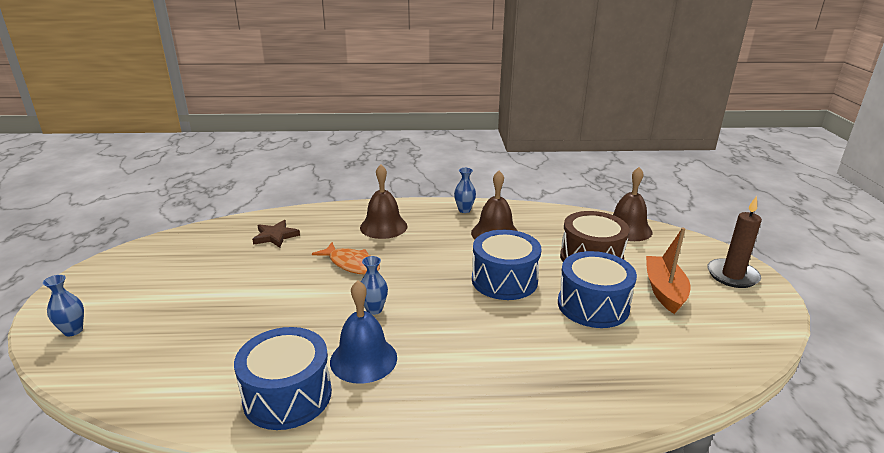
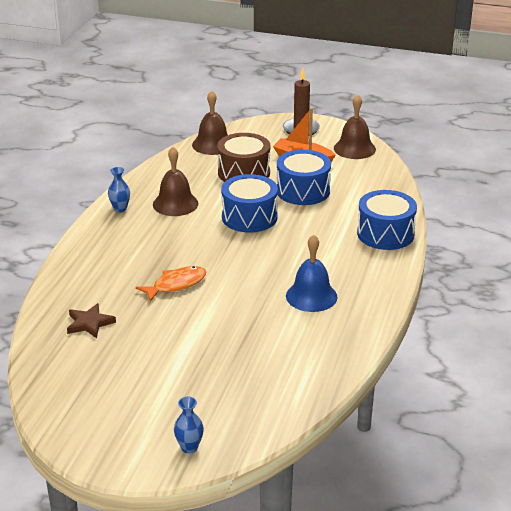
camera: 70 degrees left, 5 degrees up
blue drum [234,327,332,430] -> blue drum moved to [357,190,417,250]
brown bell [360,165,408,239] -> brown bell moved to [334,94,376,159]
blue vase [361,256,388,315] -> none

